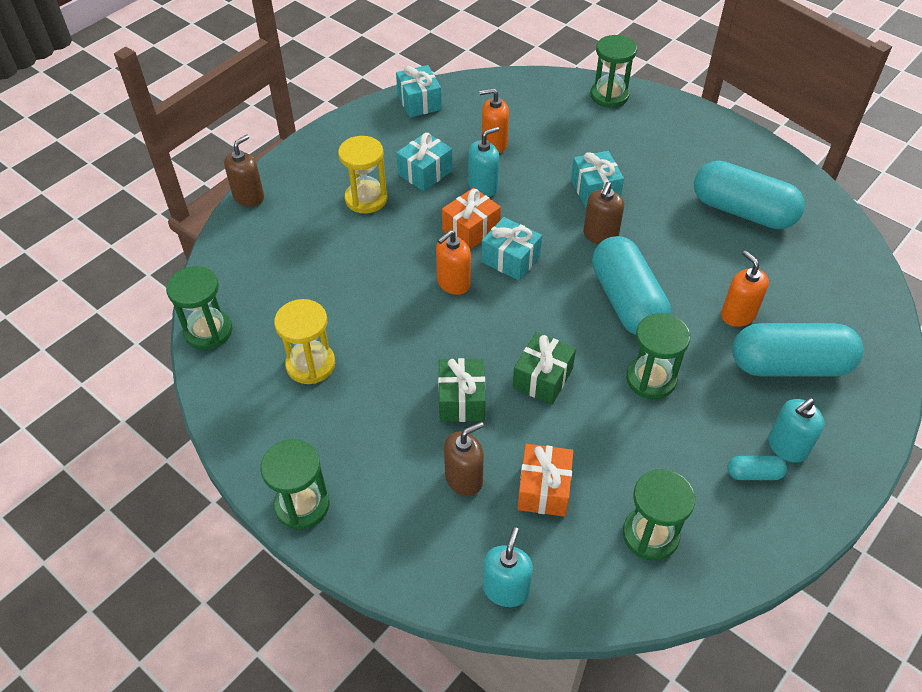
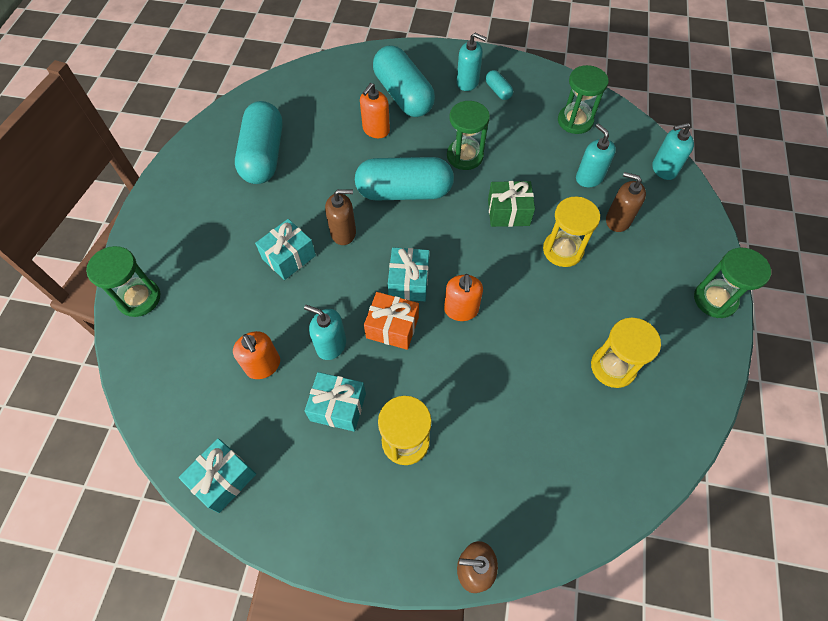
camera: 120 degrees left, 10 degrees up
green hourglass [166,266,232,350] -> none
orange soap dispenser [436,230,471,295] -> orange soap dispenser turned 75 degrees clockwise [444,274,483,321]
green gift [438,358,486,422] -> yellow hourglass [543,197,600,267]
orange gift [517,444,573,517] -> turquoise soap dispenser [576,123,616,187]
turquoise capsule [592,236,671,335] -> turquoise capsule turned 45 degrees clockwise [355,157,454,201]

